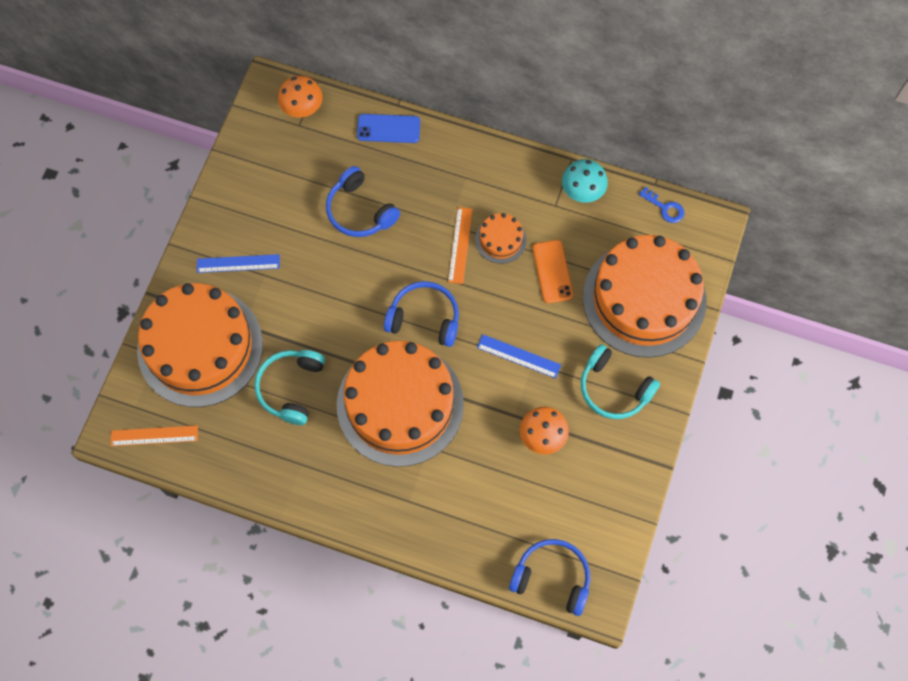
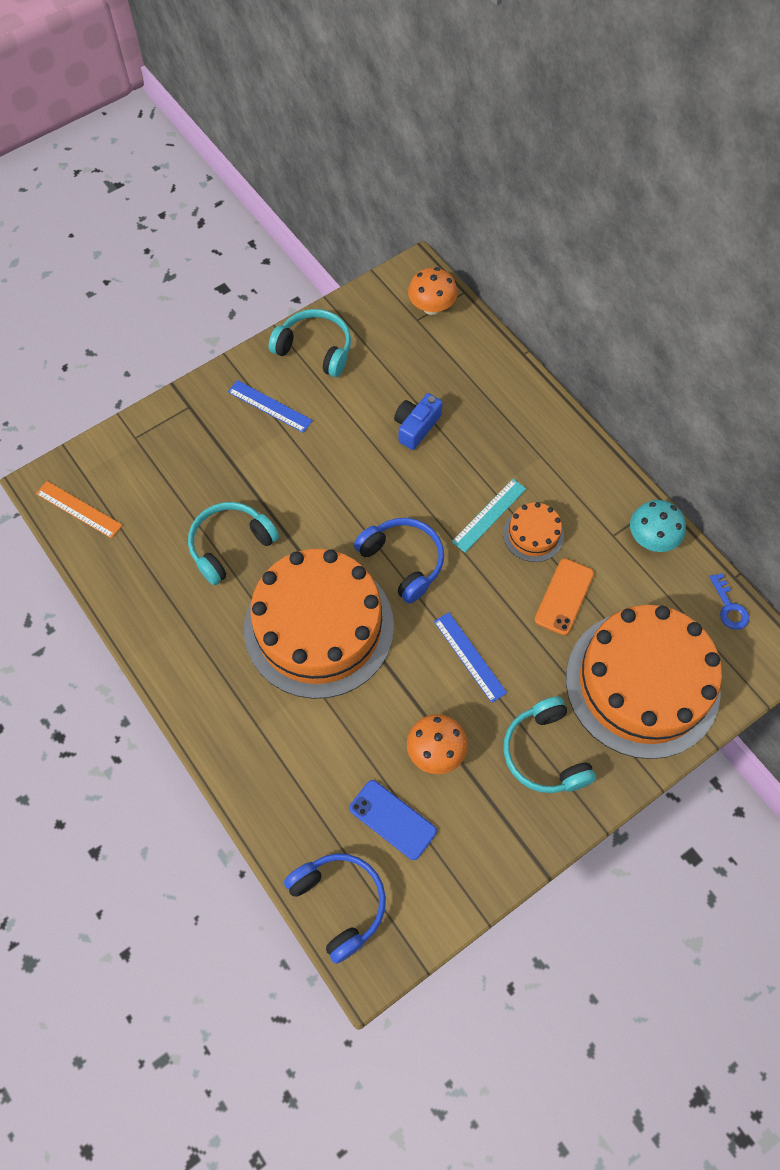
camera: 35 degrees right, 5 degrees down
orange cake [137,283,263,407] -> none
blue headphones [326,166,400,237] -> blue camera [394,393,443,450]
blue phone [357,114,420,143] -> blue phone moved to [349,780,437,860]
orange ruler [448,207,473,284] -> turquoise ruler [452,479,526,552]
none -> turquoise headphones [269,309,351,377]

